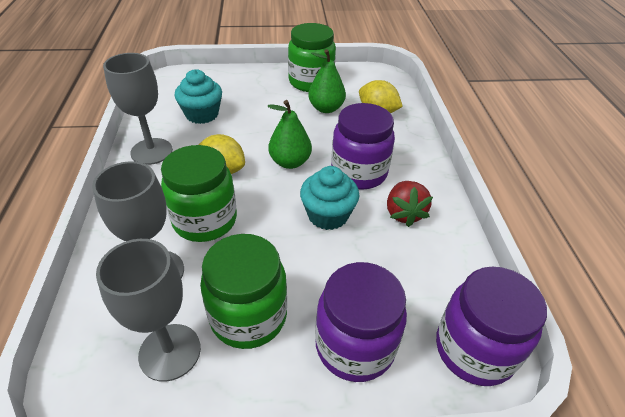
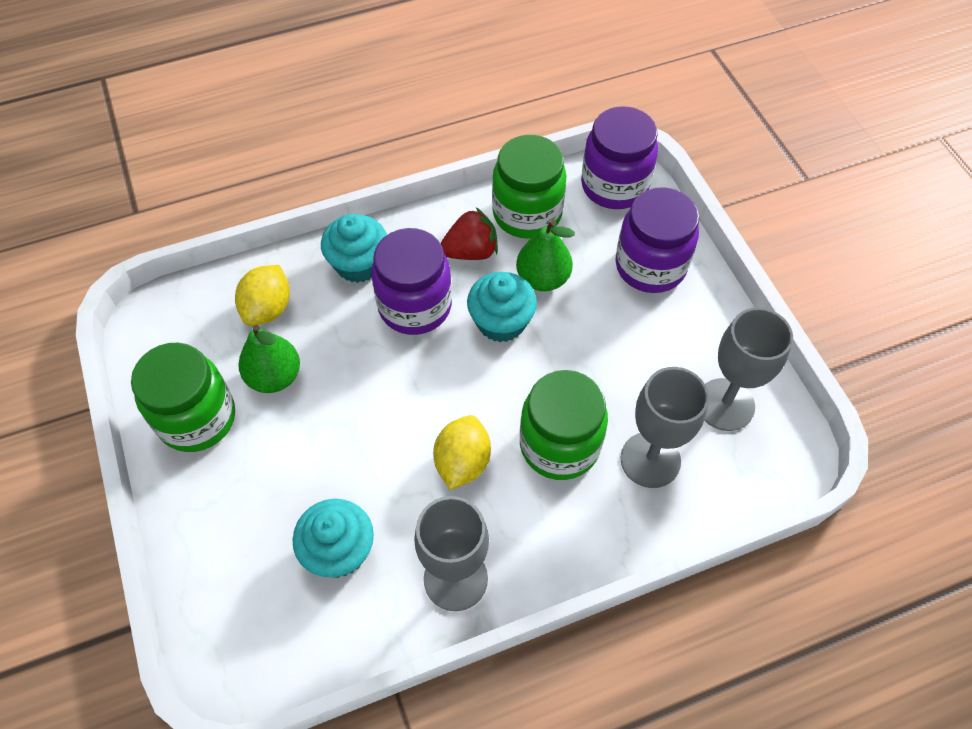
camera: 105 degrees left, 15 degrees up
green jar [200,234,287,349] -> green jar moved to [492,135,567,239]
green pear [268,100,312,169] -> green pear moved to [516,220,575,291]
none -> turquoise cupcake [321,214,387,283]

